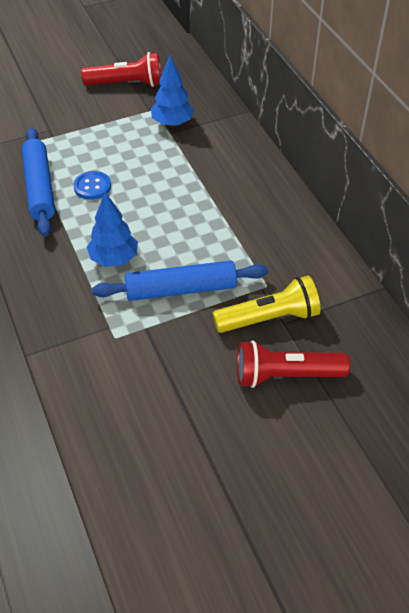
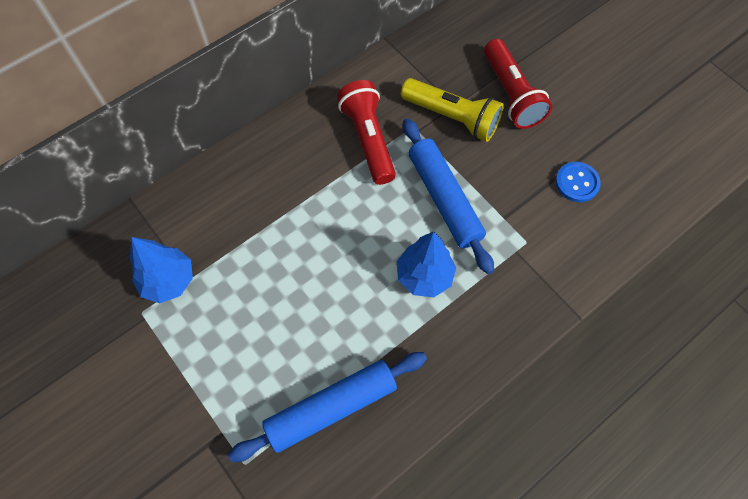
camera: 105 degrees left, 15 degrees up
blue button [73,171,111,200] -> blue button moved to [555,162,601,202]
red flashlight [81,52,161,87] -> red flashlight moved to [337,80,396,185]
yellow flashlight [213,276,321,333] -> yellow flashlight turned 150 degrees clockwise [401,78,504,142]

